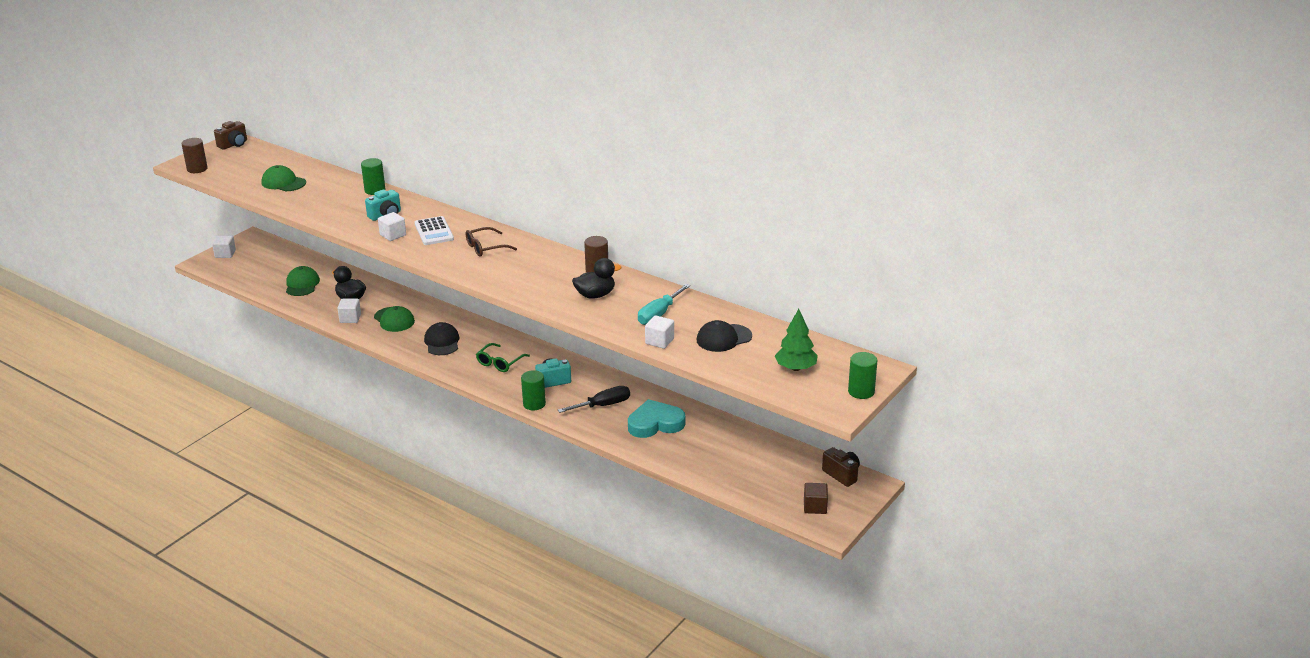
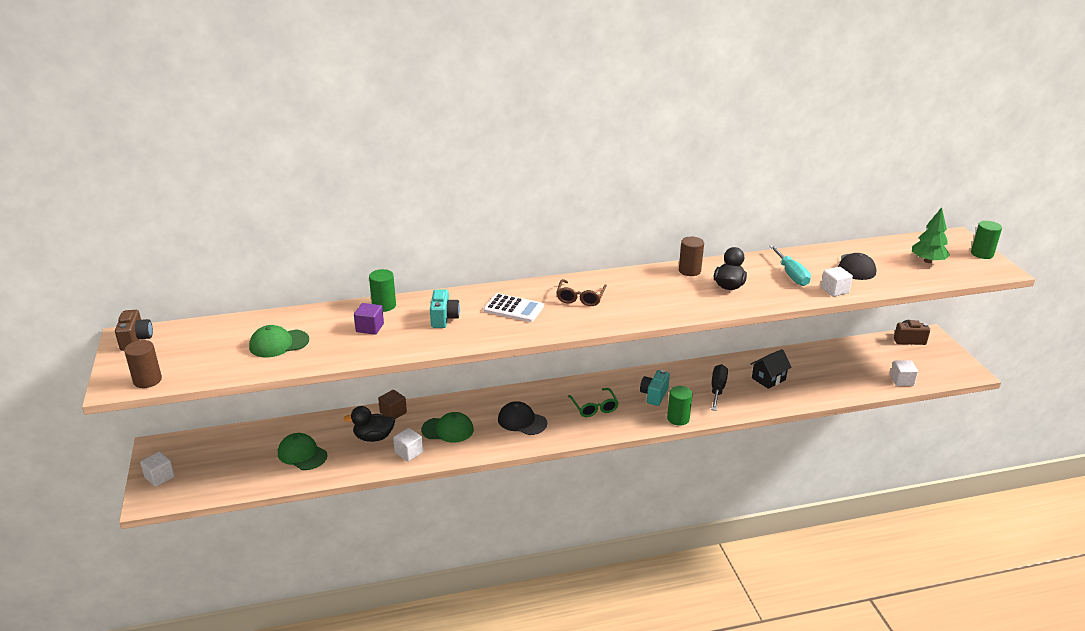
camera: 50 degrees left, 0 degrees up
white cube [378,212,406,241] -> white cube moved to [890,360,918,386]
turquoise heart [628,399,685,438] -> black house [751,349,792,389]
brown cube [804,483,828,514] -> brown cube moved to [378,390,407,419]
none -> purple cube [354,303,384,335]

